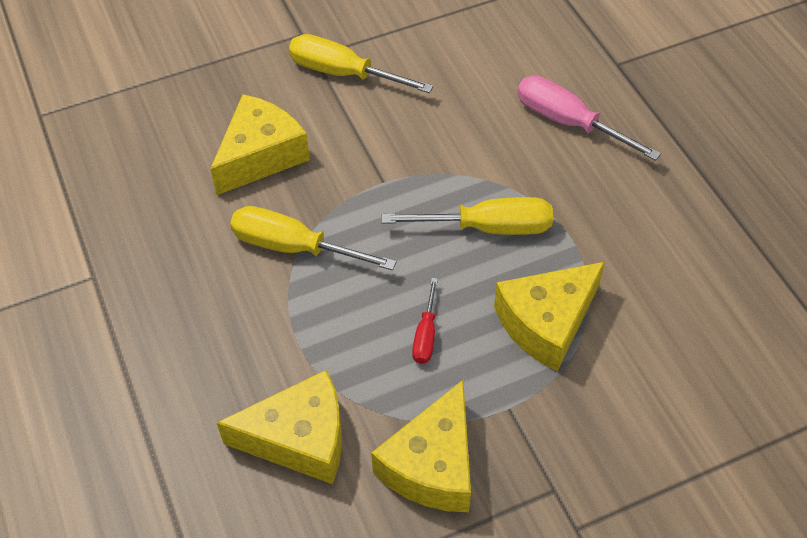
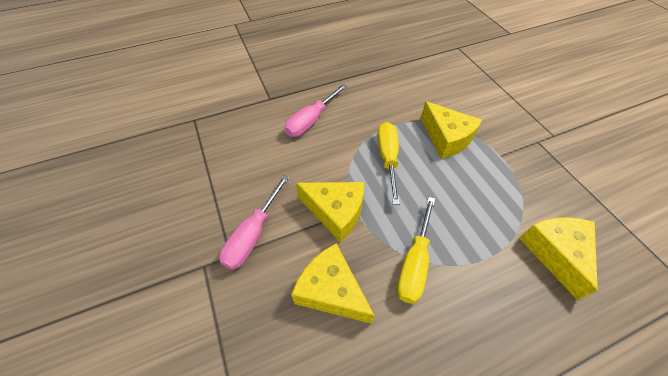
camera: 90 degrees left, 0 degrees up
yellow screwdriver [289,34,433,93] -> pink screwdriver [219,175,289,270]
yellow cheese [371,380,471,512] -> yellow cheese moved to [296,182,364,242]
red screwdriver [412,278,438,364] -> none

